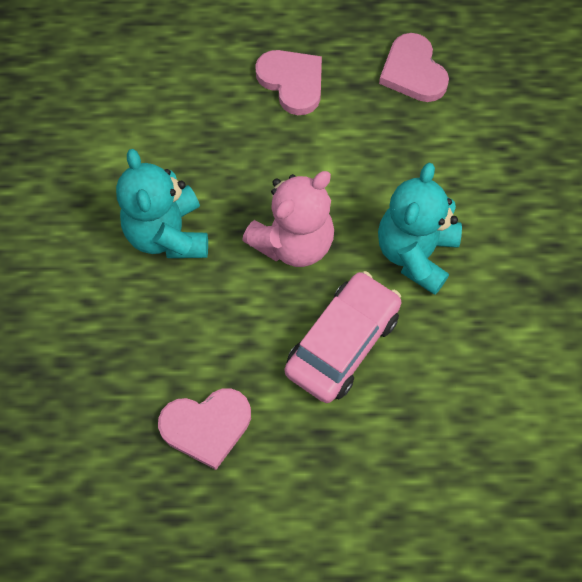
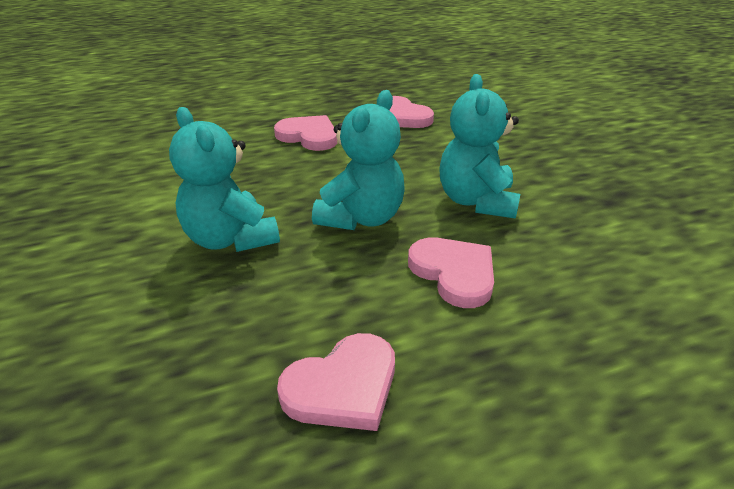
camera: 20 degrees left, 30 degrees down
pink teddy bear [242,171,334,267] -> turquoise teddy bear [312,90,404,230]
pink car [285,271,402,403] -> pink heart [408,238,494,308]

